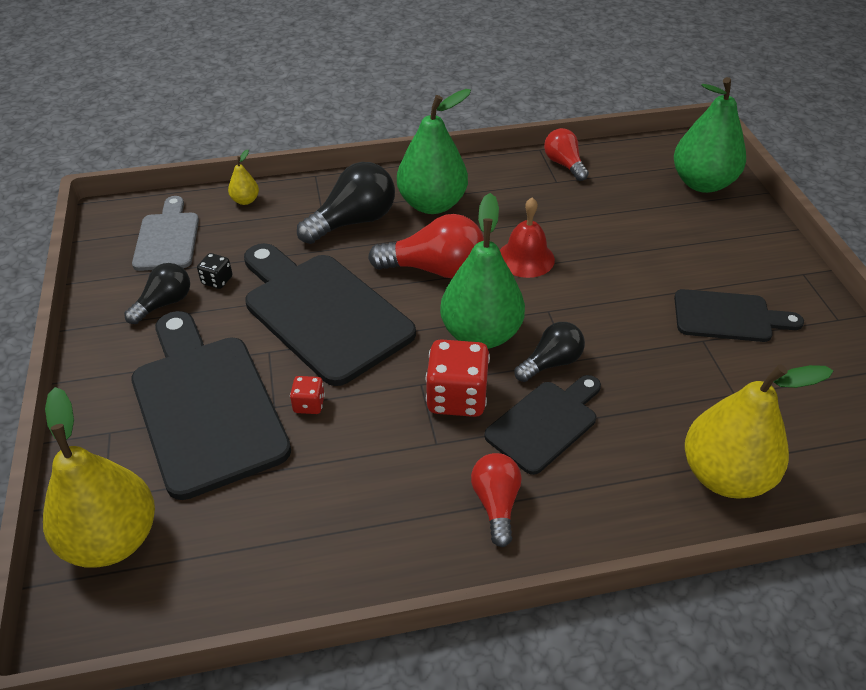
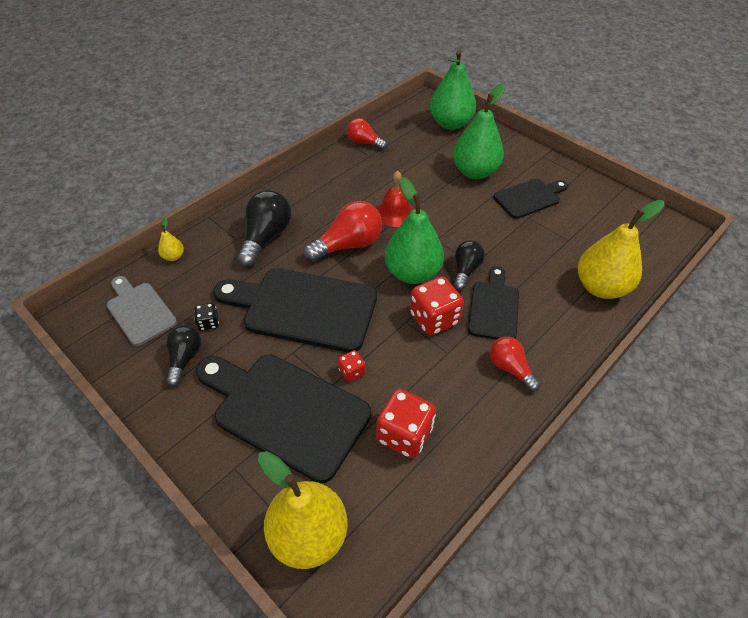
camera: 35 degrees left, 5 degrees up
green pear [397,89,471,214] -> green pear moved to [453,83,505,179]
none -> red dice [376,389,436,458]

